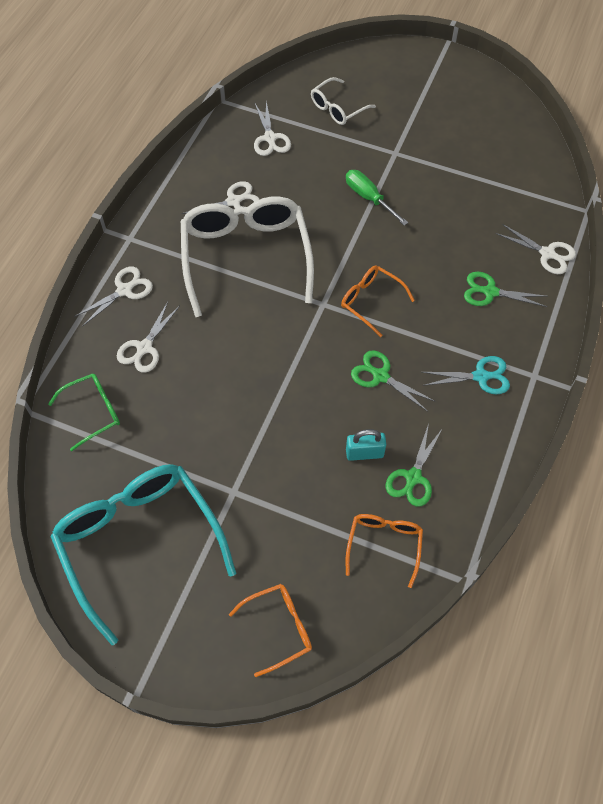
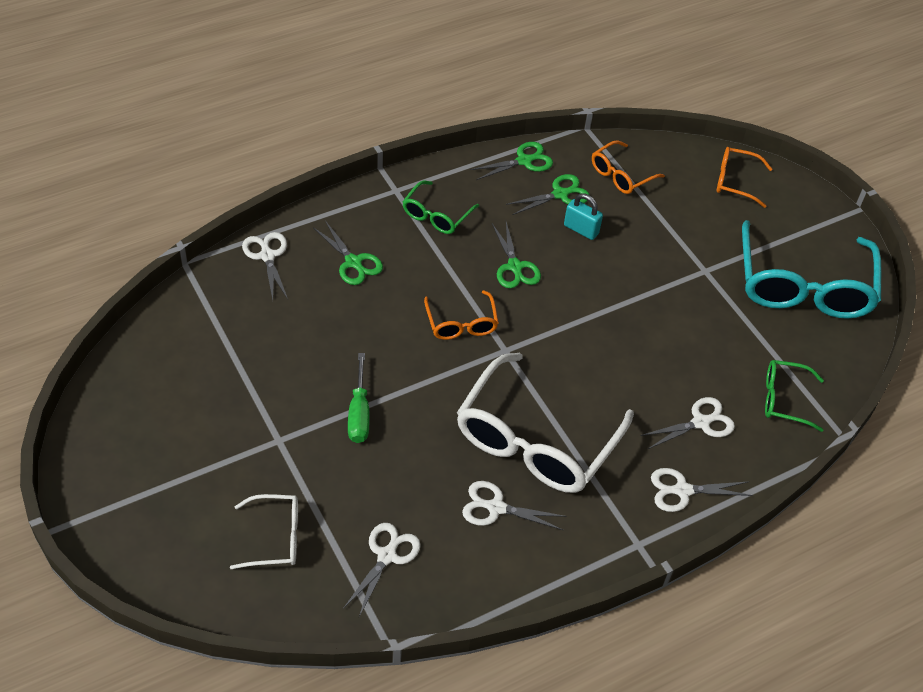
camera: 145 degrees left, 10 degrees down
turquoise scissors [422,356,510,395] -> green glasses [402,181,479,234]
none -> green scissors [470,142,553,180]

